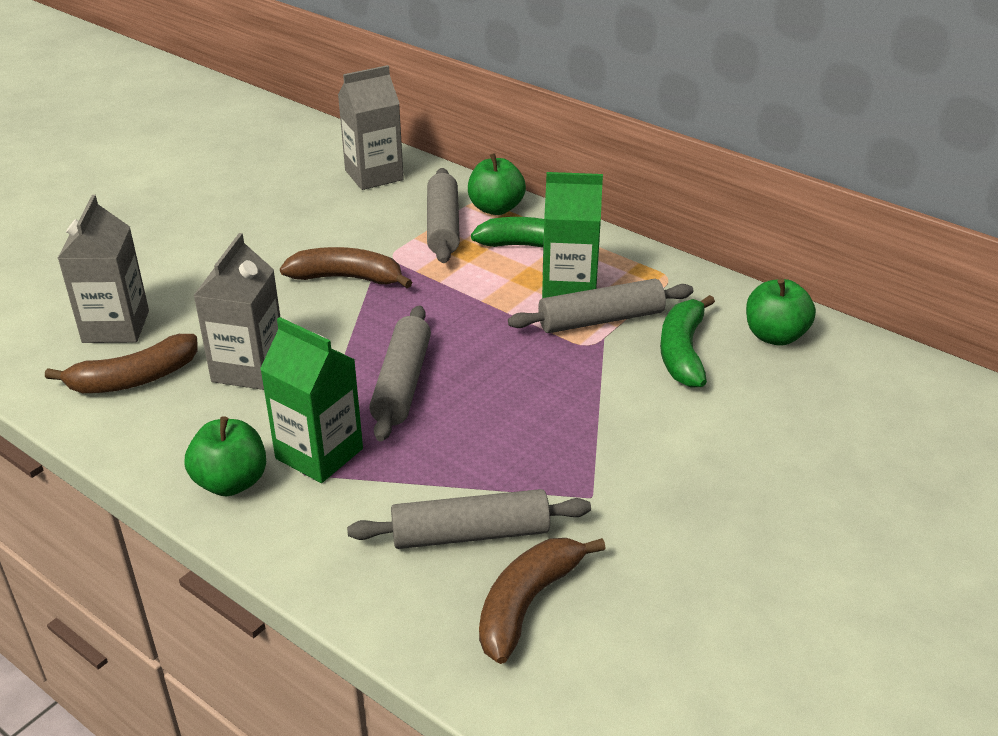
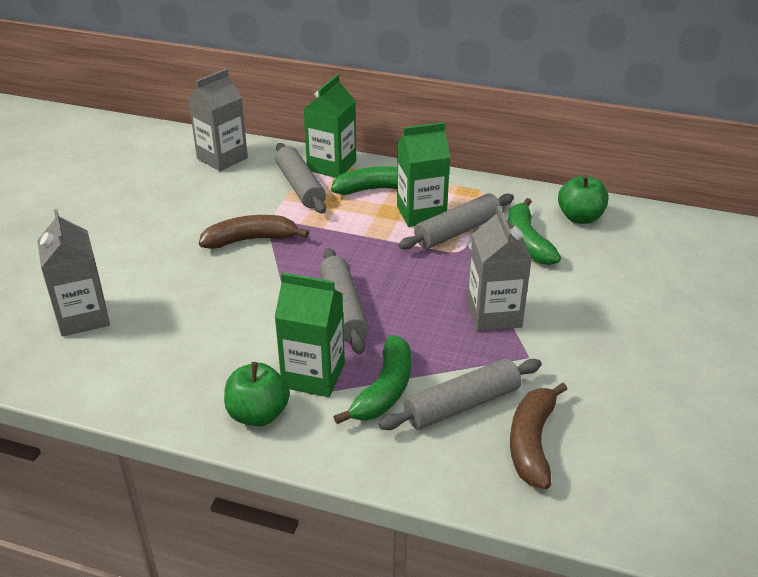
camera: 20 degrees left, 0 degrees up
brown banana [45,334,198,393] -> none
grey carton [193,233,280,390] -> grey carton moved to [467,206,532,331]
green apple [468,153,526,215] -> green carton [303,74,356,178]
none -> green banana [334,335,411,424]

